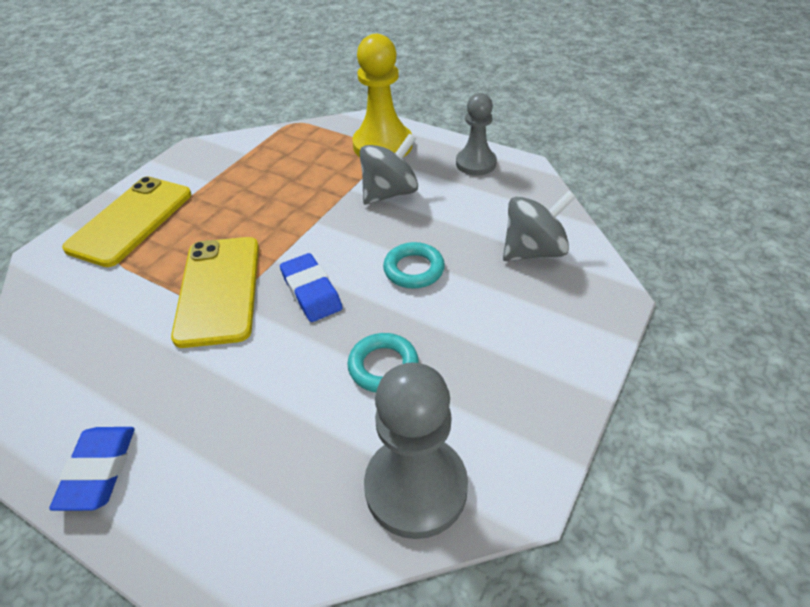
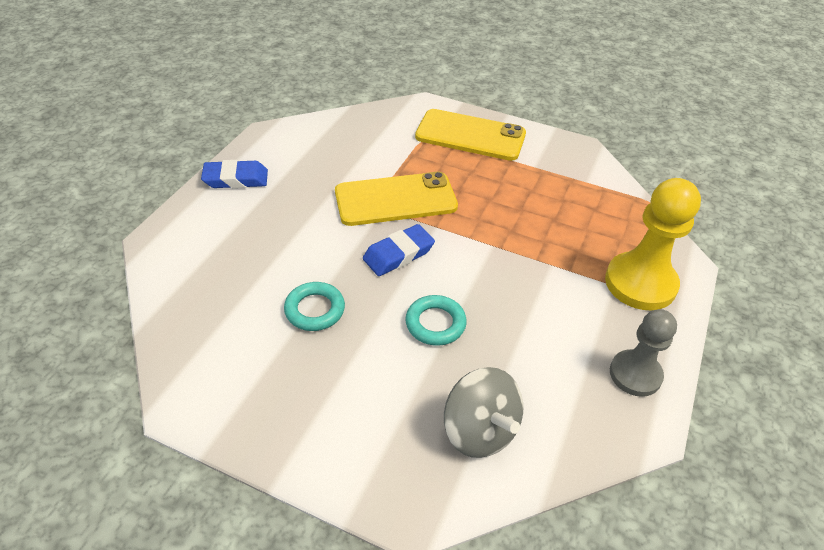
camera: 80 degrees right, 0 degrees up
grey spinning top [360,134,418,205] -> none
grey pawn [364,362,468,539] -> none

